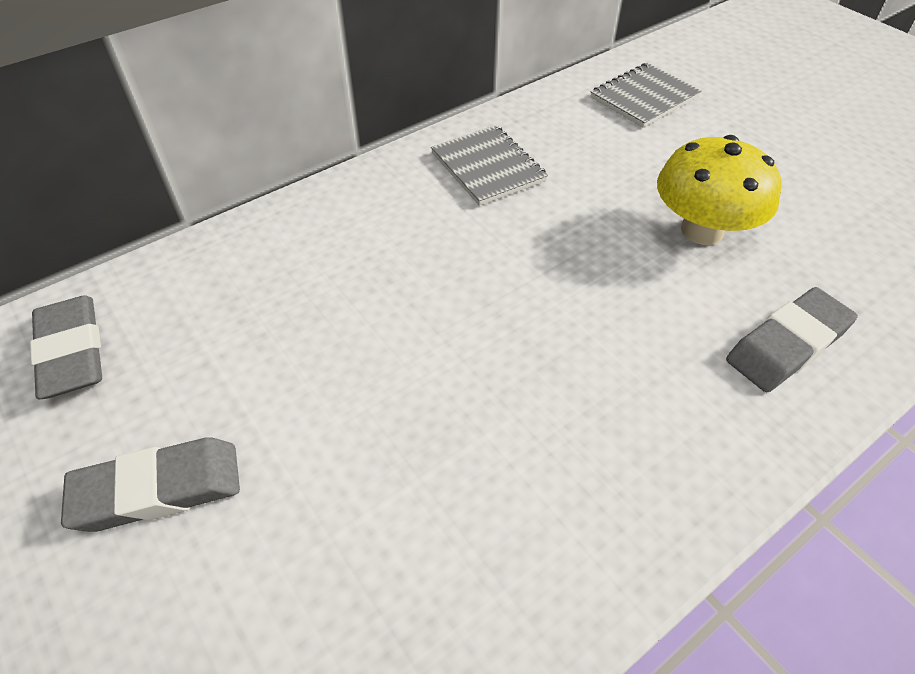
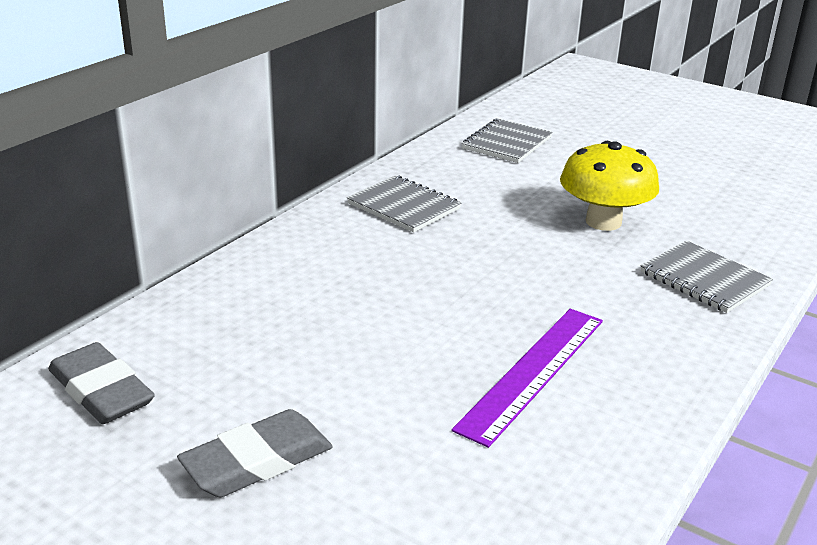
camera: 20 degrees left, 20 degrees down
grey eraser [726,287,858,392] -> grey notebook [641,241,773,313]
none -> purple ruler [452,309,603,448]

